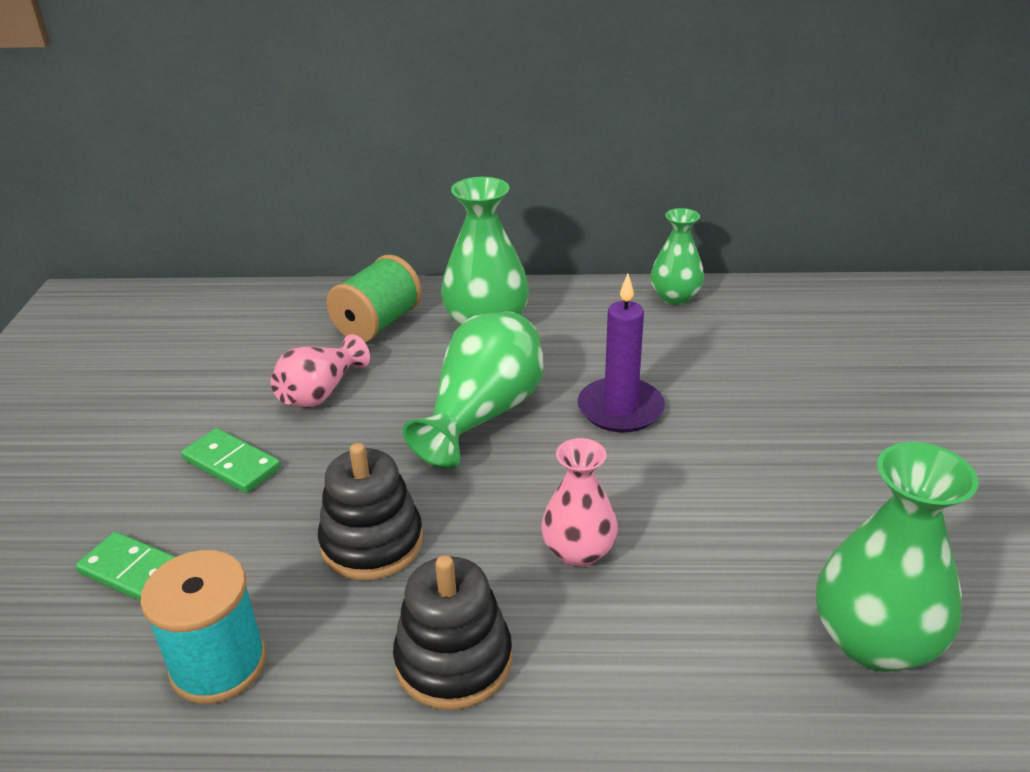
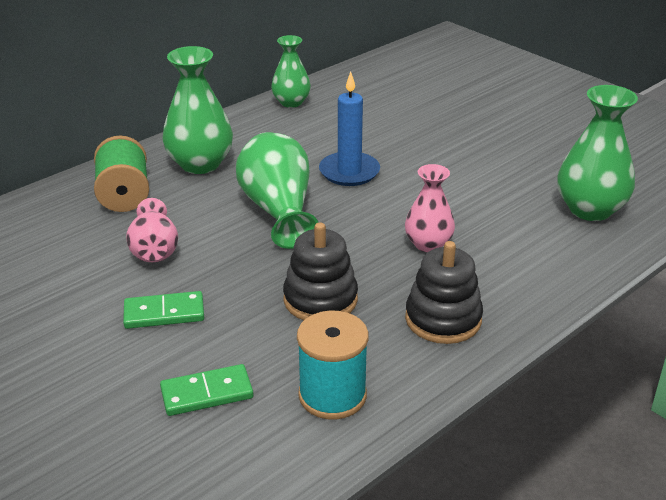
camera: 45 degrees left, 0 degrees up
purple candle [578,274,665,432] -> blue candle [319,72,380,186]

